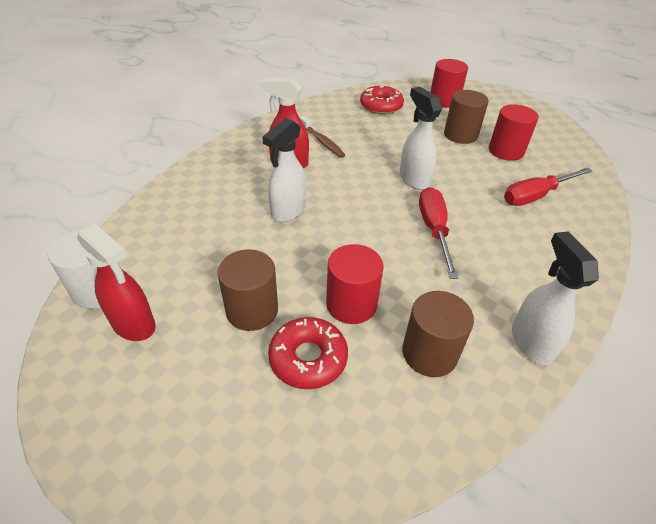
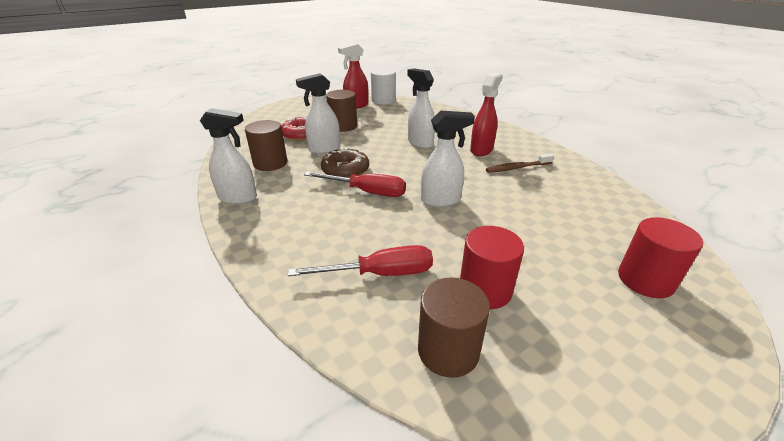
camera: 110 degrees right, 10 degrees down
red cylinder [326,244,384,324] -> white spray bottle [296,73,340,154]
red donut [360,84,404,114] -> none
brown cylinder [444,90,489,144] -> brown cylinder moved to [418,278,490,378]
red screwdriver [504,167,592,206] -> red screwdriver turned 90 degrees clockwise [288,245,433,276]
none -> brown donut [321,147,369,178]

